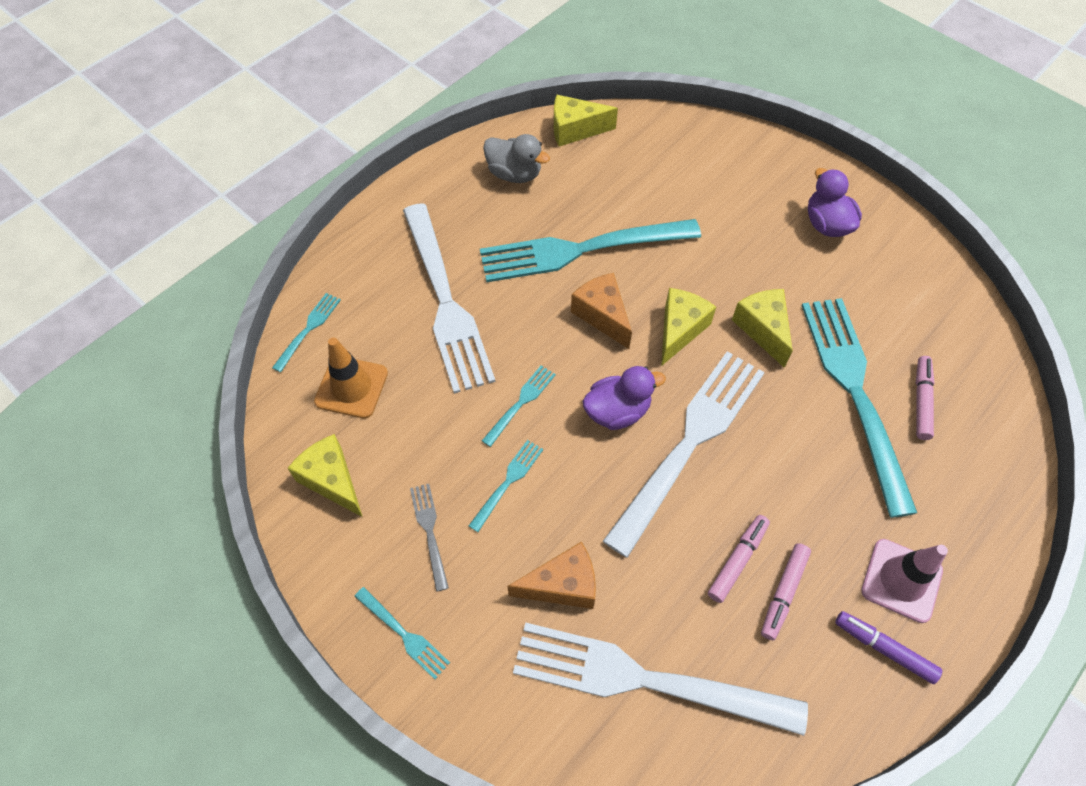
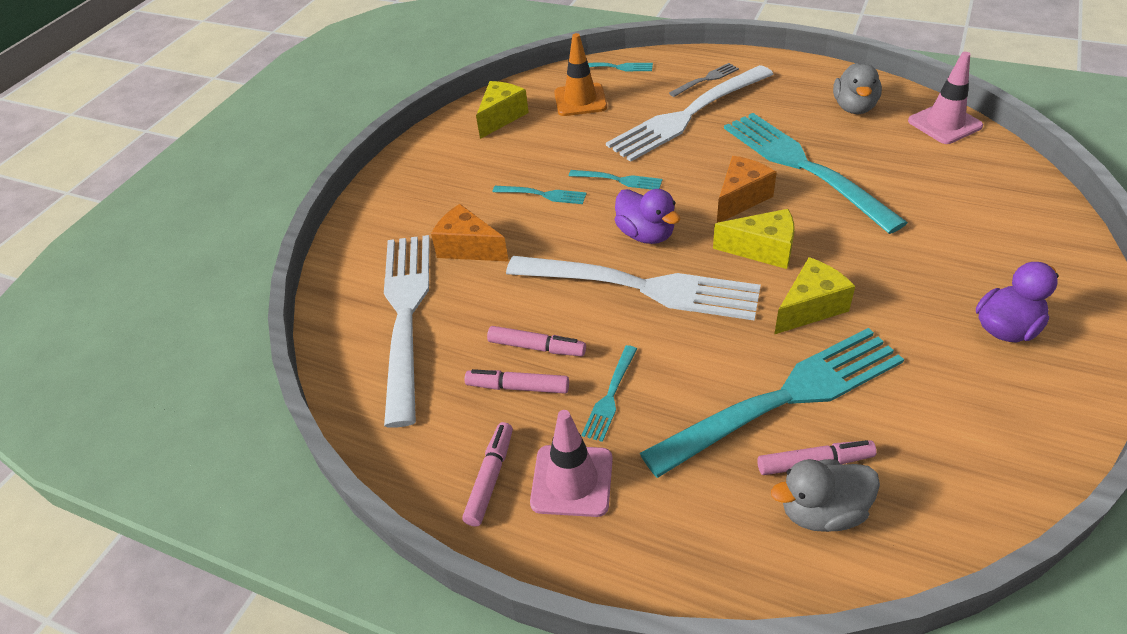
camera: 75 degrees right, 15 degrees down
turquoise fork [354,587,450,679] -> turquoise fork moved to [582,345,637,442]
grey fork [410,484,449,592] -> grey fork moved to [669,63,739,97]
orange cheese [507,541,596,609] -> orange cheese turned 150 degrees clockwise [431,204,509,262]
yellow cheese [554,95,618,146] -> pink traffic cone [908,52,983,144]
purple marker [835,611,942,684] -> pink marker [462,422,513,527]
none -> grey duck [771,459,880,532]

